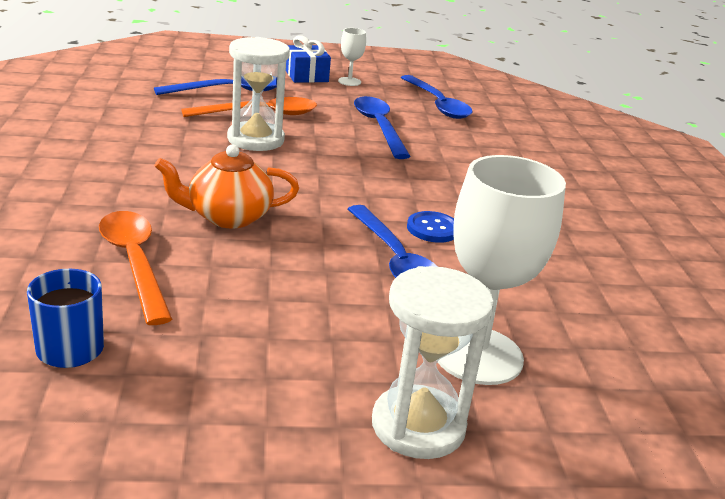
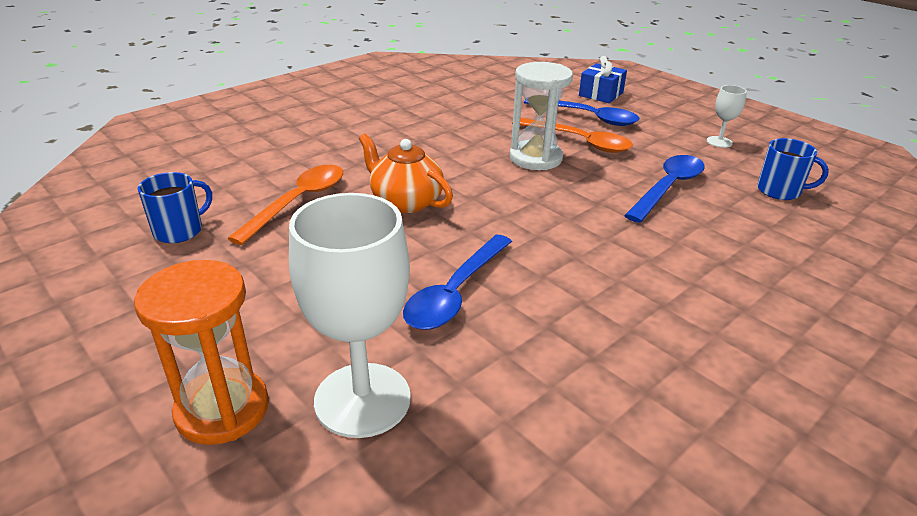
camera: 55 degrees right, 5 degrees up
blue gift [286,35,331,83] -> blue gift moved to [579,56,627,103]
white hourglass [372,266,494,459] -> orange hourglass [134,260,269,445]
blue spoon [401,75,473,119] -> blue mug [757,138,829,200]
blue button [407,211,454,243] -> none

